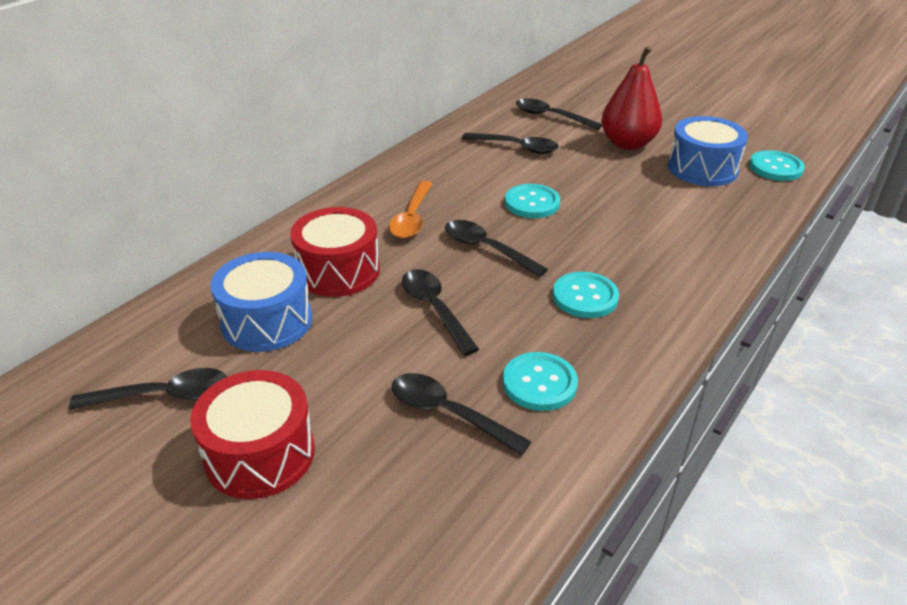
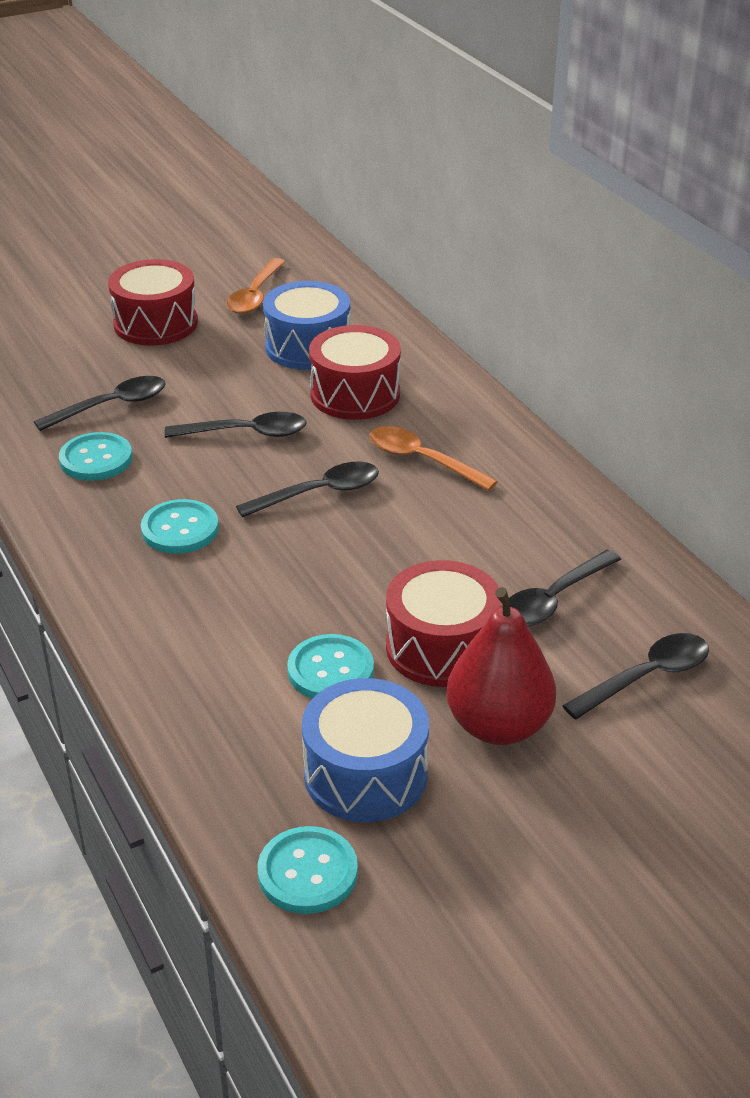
camera: 115 degrees right, 0 degrees up
black spoon [69,368,227,410] -> orange spoon [227,258,285,314]
turquoise button [505,184,560,218] -> turquoise button moved to [287,634,374,699]
none -> red drum [386,560,502,687]

